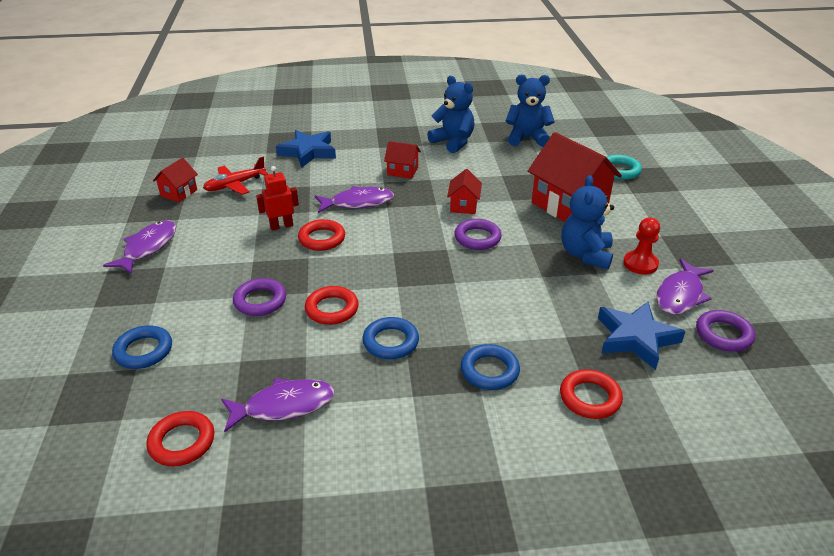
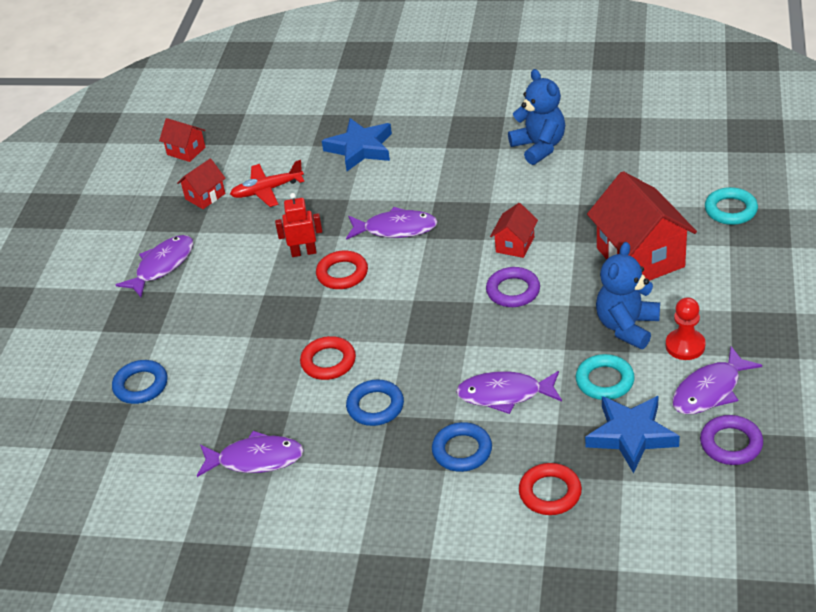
camera: 20 degrees right, 5 degrees up
red ring [146,411,214,466] -> none
purple ring [233,278,286,316] -> none
red house [384,141,421,179] -> red house moved to [159,118,205,162]
blue teddy bear [505,74,555,147] -> none
none -> purple fish [456,371,562,414]
none -> turquoise ring [576,354,635,400]

